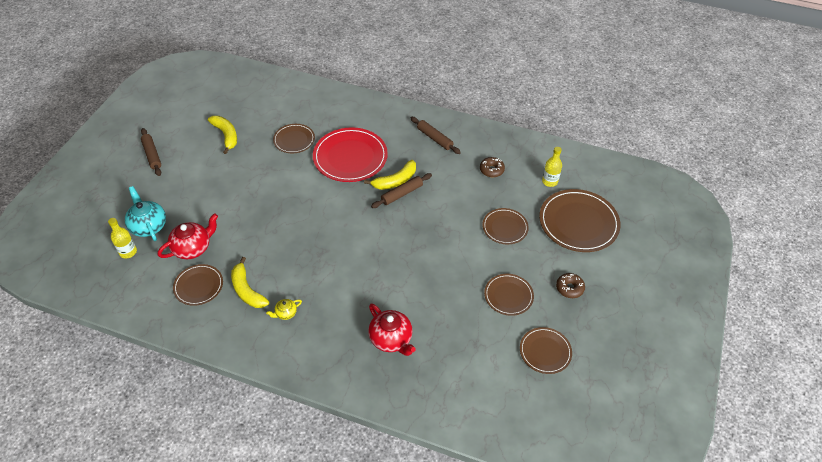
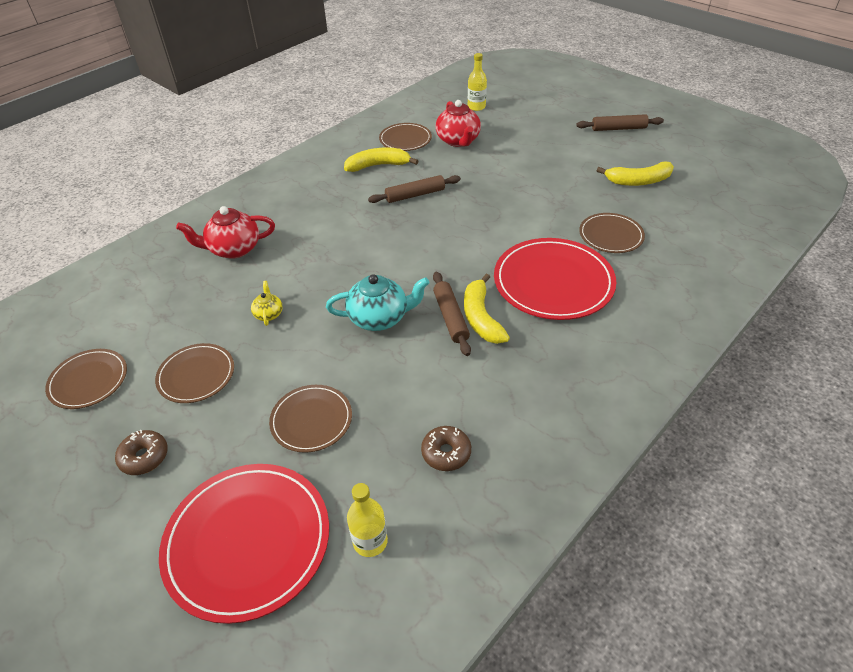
camera: 115 degrees right, 5 degrees down
turquoise teapot [125,186,166,241] -> turquoise teapot moved to [326,274,429,331]
yellow teapot [266,299,302,320] -> yellow teapot moved to [251,281,283,326]
brown rolling pin [410,117,461,154] -> brown rolling pin moved to [368,175,461,203]
brown plate [539,189,621,252] -> red plate [159,464,329,624]

